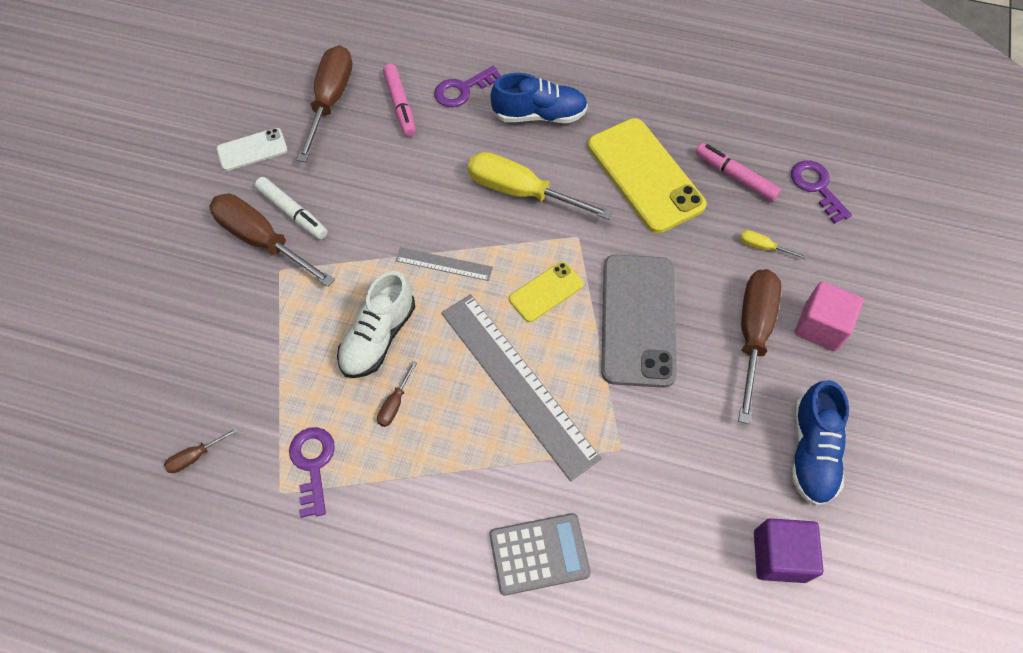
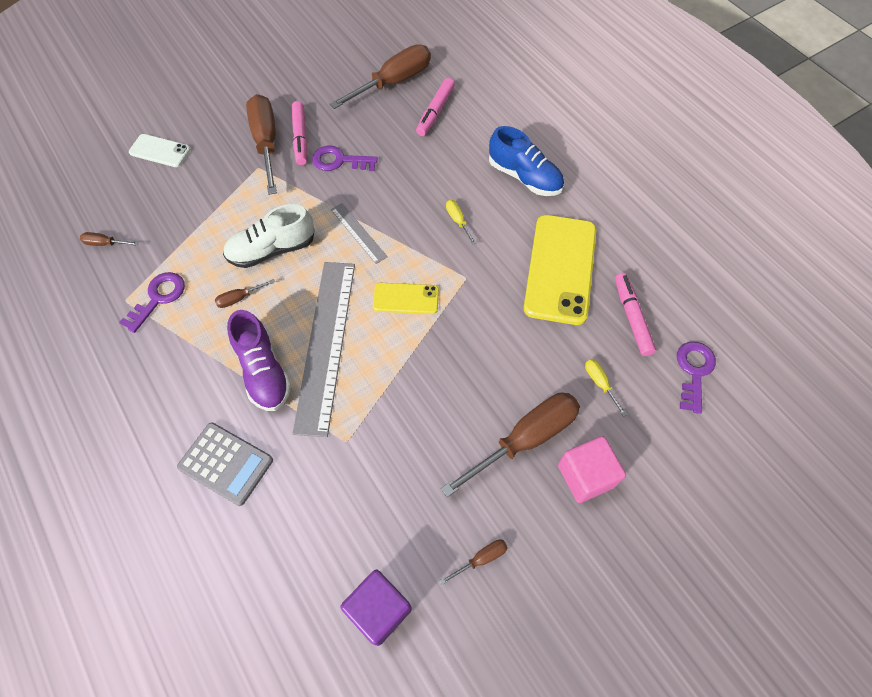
camera: 40 degrees right, 0 degrees up
white phone [216,128,287,171] -> white phone moved to [129,134,191,167]
white marker [255,177,328,240] -> pink marker [291,101,307,165]
purple key [434,66,501,107] -> purple key moved to [312,145,378,171]
yellow screwdriver [468,152,613,220] -> yellow screwdriver [446,200,476,245], size x0.43
grey phone [601,255,677,388] -> none
blue shoe [791,380,849,506] -> brown screwdriver [440,539,508,585]
none -> purple shoe [227,310,291,411]

